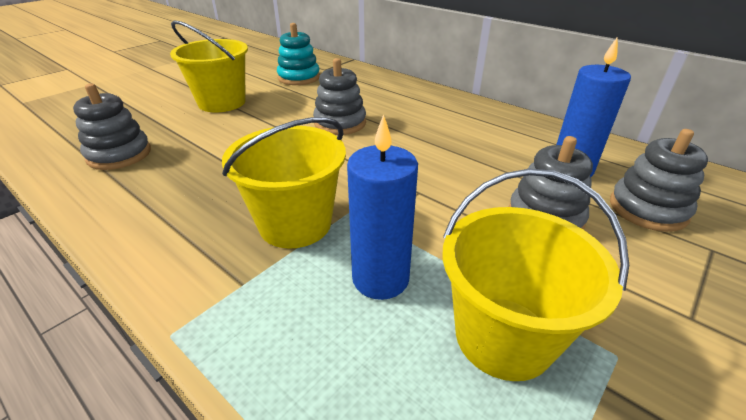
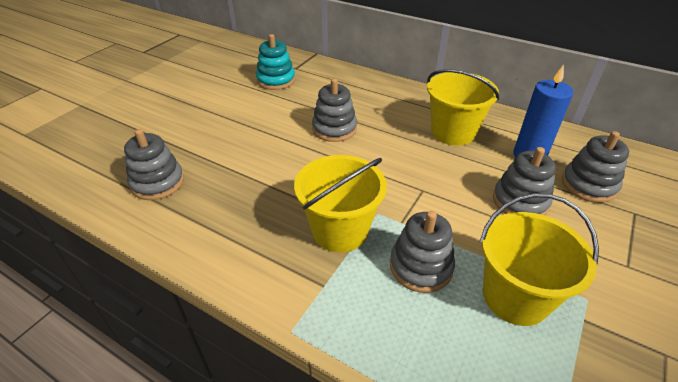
camera: 10 degrees left, 5 degrees up
yellow bucket [170,20,248,112] -> yellow bucket moved to [427,69,499,146]
blue candle [347,114,418,300] -> grey stacking toy [390,211,455,293]

